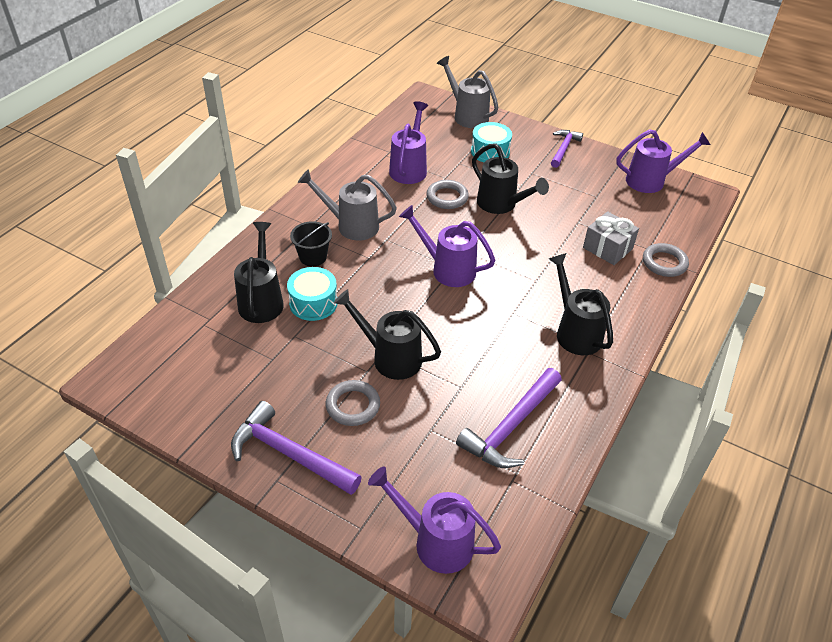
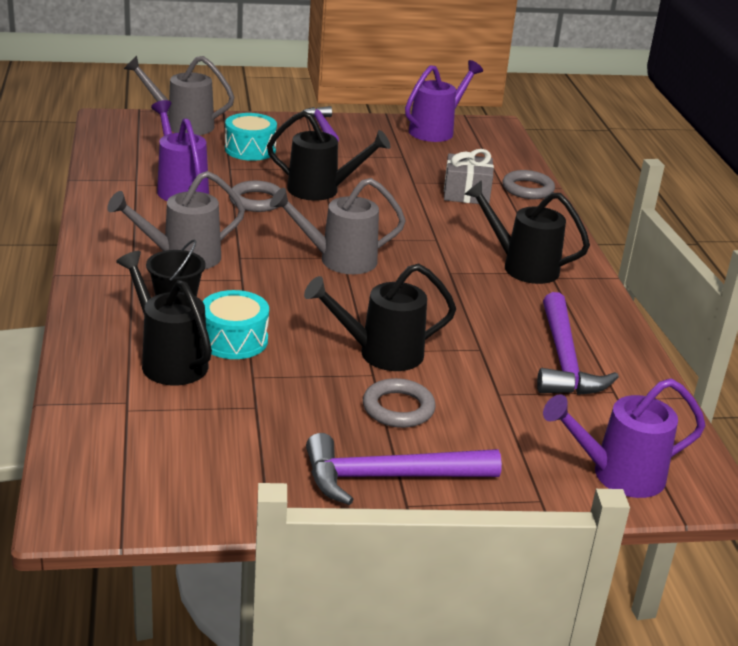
camera: 40 degrees left, 15 degrees down
purple watering can [399,205,496,287] -> grey watering can [270,178,406,274]

